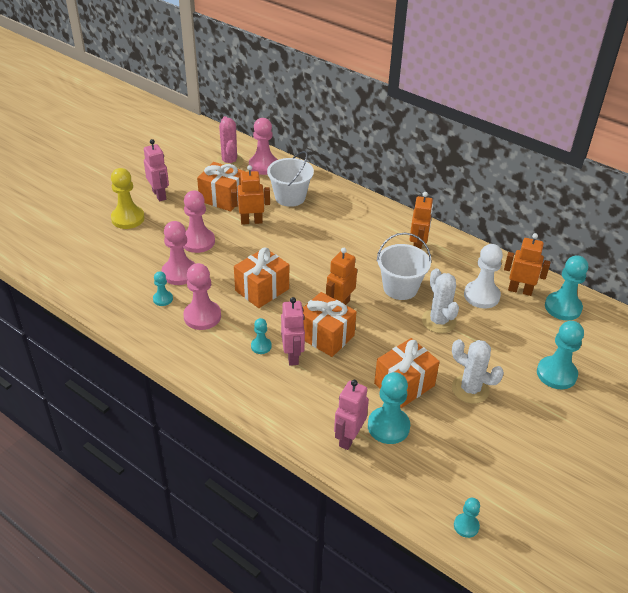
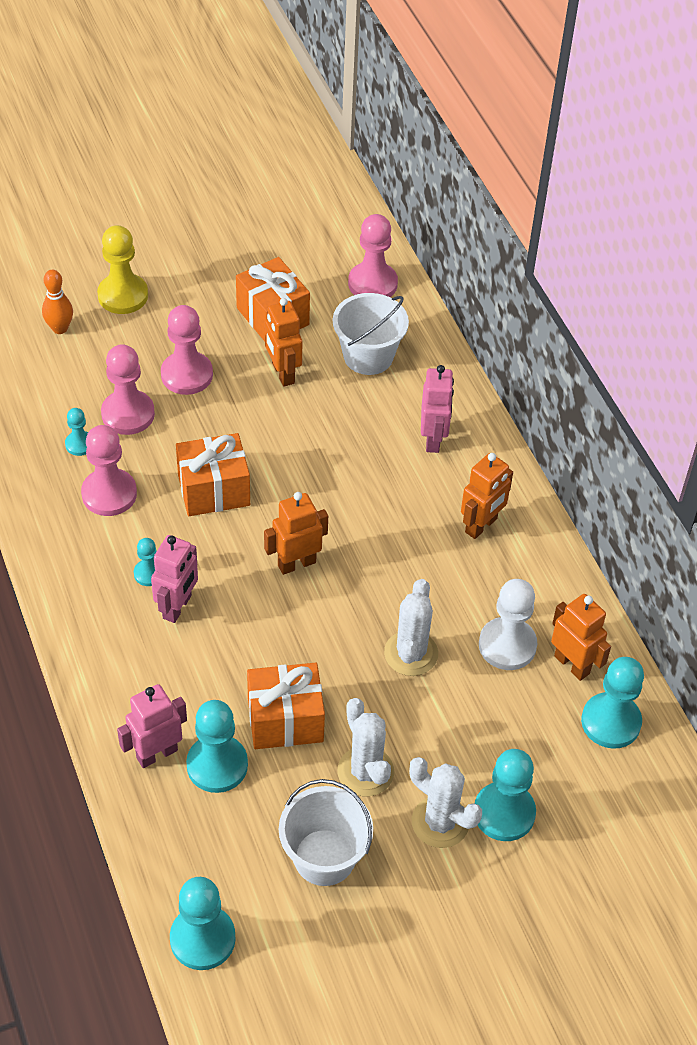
camera: 30 degrees right, 10 degrees up
pink robot [144,139,169,201] -> pink robot moved to [421,365,454,453]
pink cactus [216,116,244,168] -> none
orange robot [231,165,270,225] -> orange robot turned 135 degrees counterclockwise [265,298,302,387]
orange gift [303,292,357,357] -> none
white bucket [377,233,432,300] -> white bucket moved to [279,779,373,886]
turquoise pawn [454,498,480,538] -> turquoise pawn [170,877,236,970], size x1.86
none -> orange bowling pin [42,270,73,334]
none -> white cactus [410,757,482,848]

